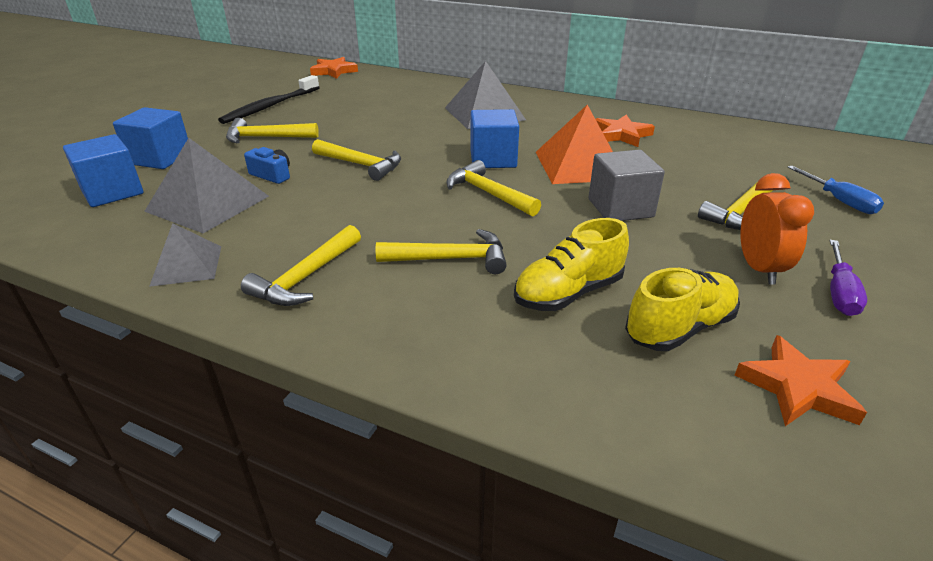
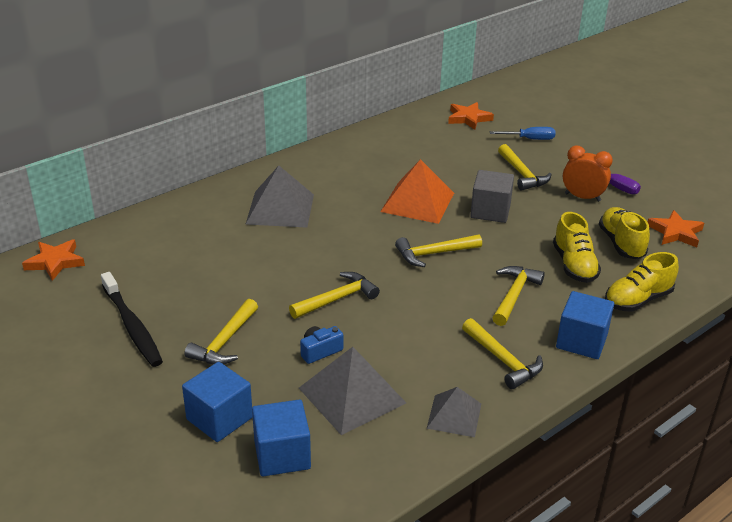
camera: 65 degrees left, 0 degrees up
blue cube [470,109,519,168] -> blue cube moved to [556,291,614,359]
orange star [596,115,655,147] -> orange star moved to [448,102,494,130]
none -> yellow shoe [605,252,679,312]

